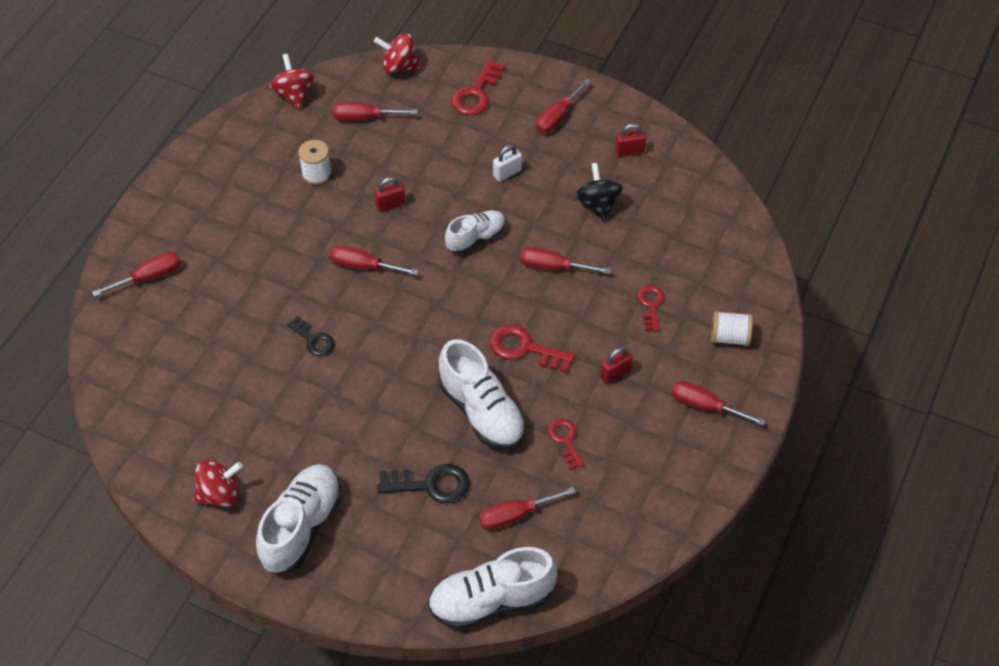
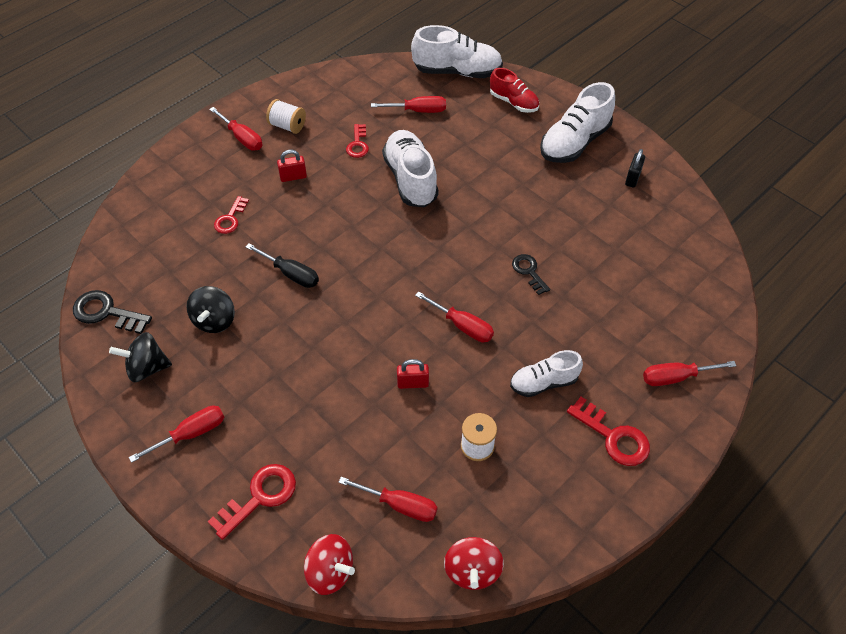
camera: 160 degrees left, 0 degrees up
red spinning top [193,460,243,507] -> black padlock [625,149,645,188]
black key [377,464,470,503] -> black key moved to [73,290,152,334]
white shoe [445,210,506,254] -> white shoe moved to [510,350,583,397]
red key [490,324,575,373] -> red key moved to [567,397,650,466]
white padlock [493,145,522,182] -> none
red screwdriver [520,247,611,274] -> black screwdriver [246,244,319,288]
red padlock [615,124,646,157] -> black spinning top [109,332,172,382]
white spool [711,311,753,346] -> white spool moved to [266,99,306,134]
none -> red shoe [490,68,539,113]

